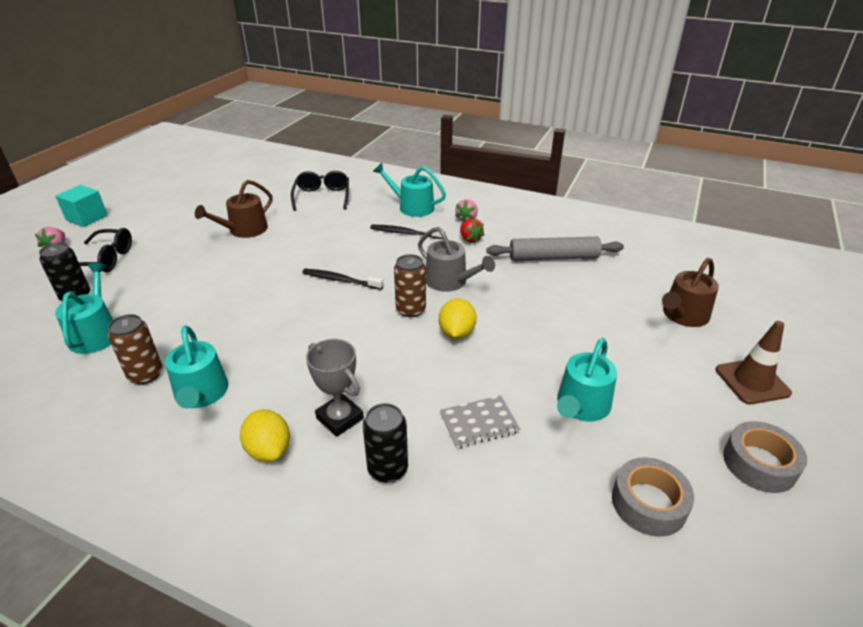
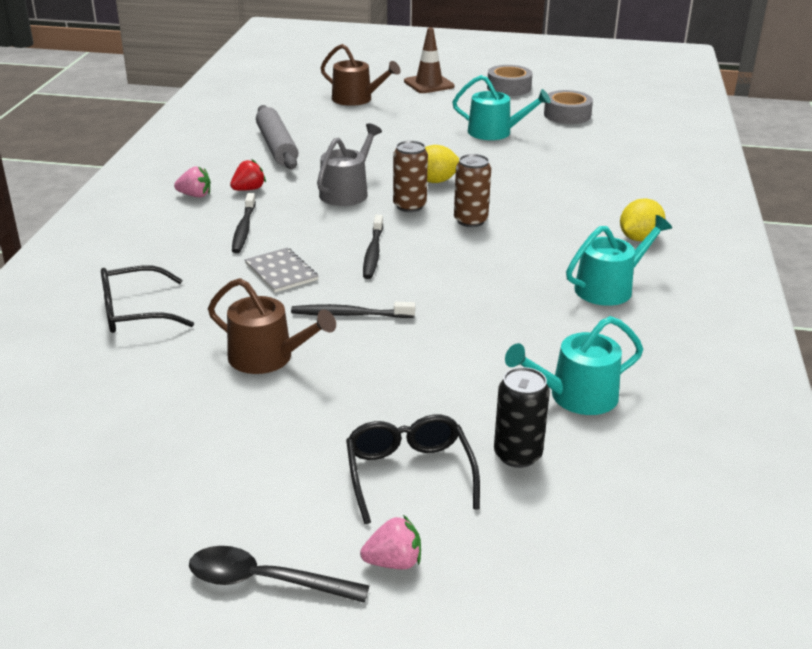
camera: 105 degrees left, 5 degrees down
turquoise cube [55,185,107,227] -> black spoon [189,546,369,603]
brown can [108,314,163,384] -> brown can moved to [454,154,491,227]
grey trophy [306,339,364,437] -> none
black can [363,403,408,483] -> none
turquoise watering can [373,163,446,217] -> none
grey notebook [440,395,520,448] -> grey notebook moved to [245,248,318,293]
none -> black toothbrush [291,302,415,318]

